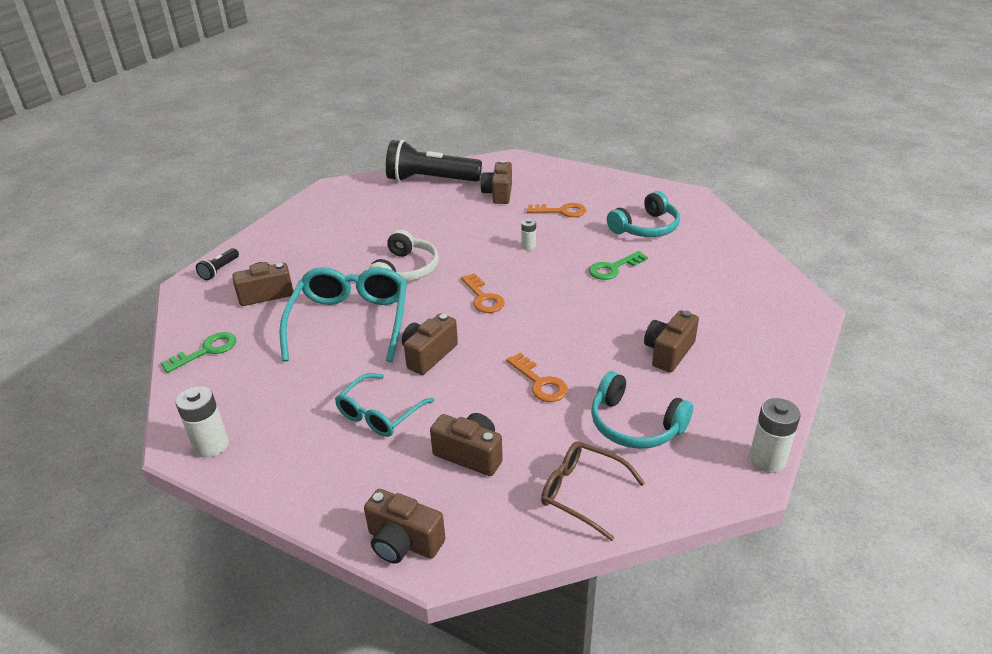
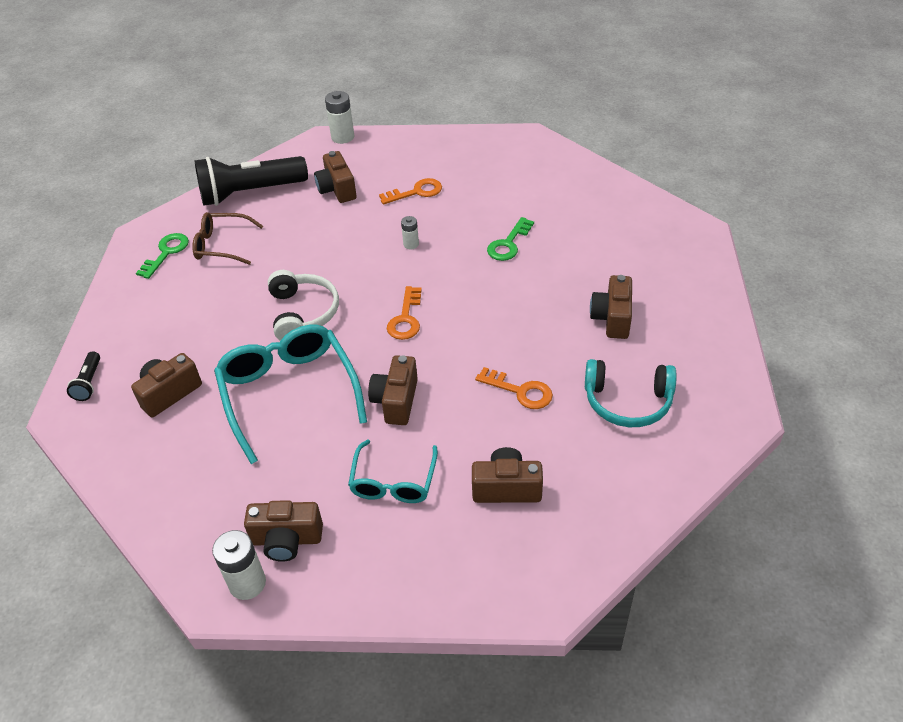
camera: 25 degrees left, 10 degrees up
green key [161,332,236,373] -> green key moved to [136,233,189,279]
brown camera [364,489,445,564] -> brown camera moved to [244,500,323,562]
orange key [461,273,505,313] -> orange key turned 60 degrees clockwise [387,286,422,340]
brown glasses [541,441,645,541] -> brown glasses moved to [192,212,263,265]
turquoise headphones [607,191,680,237] -> none
white battery [749,398,801,473] -> white battery moved to [325,91,355,144]

